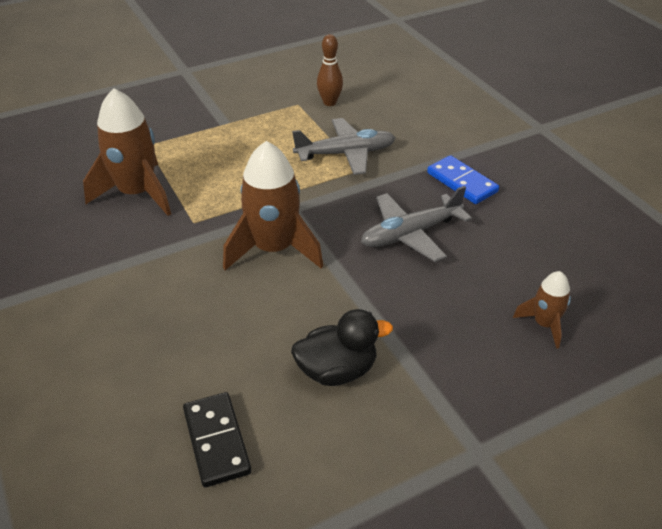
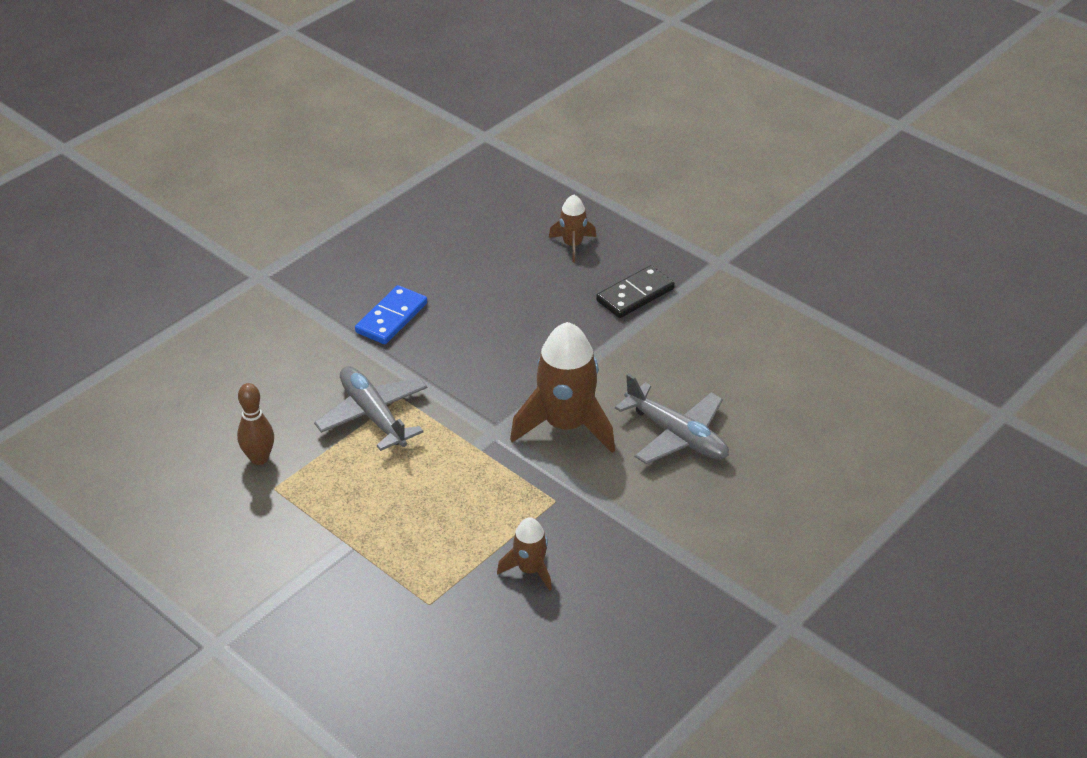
camera: 110 degrees left, 0 degrees up
brown rocket [83,88,171,216] -> brown rocket [497,517,552,591], size x0.52
black domino [183,392,252,487] -> black domino moved to [596,265,675,318]
black duck [291,309,393,386] -> none
grey plane [361,186,472,262] -> grey plane moved to [615,373,729,464]

